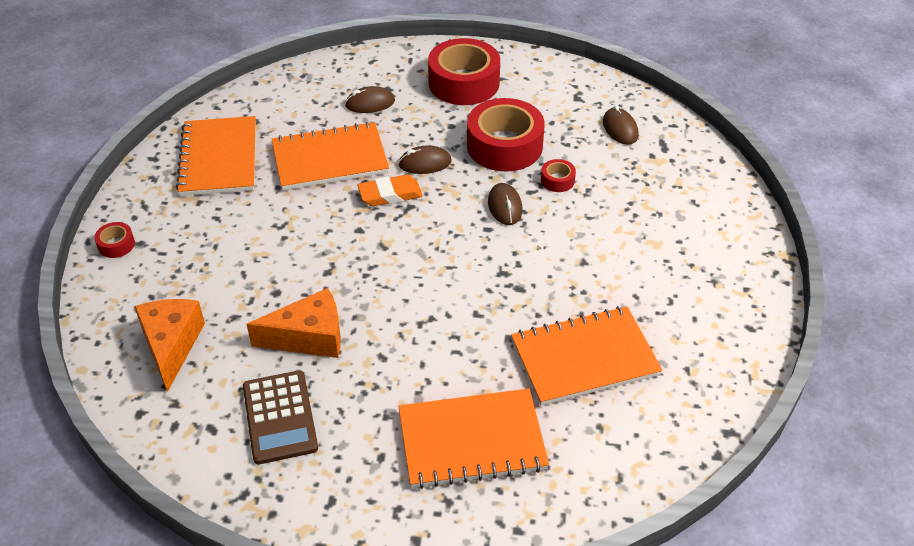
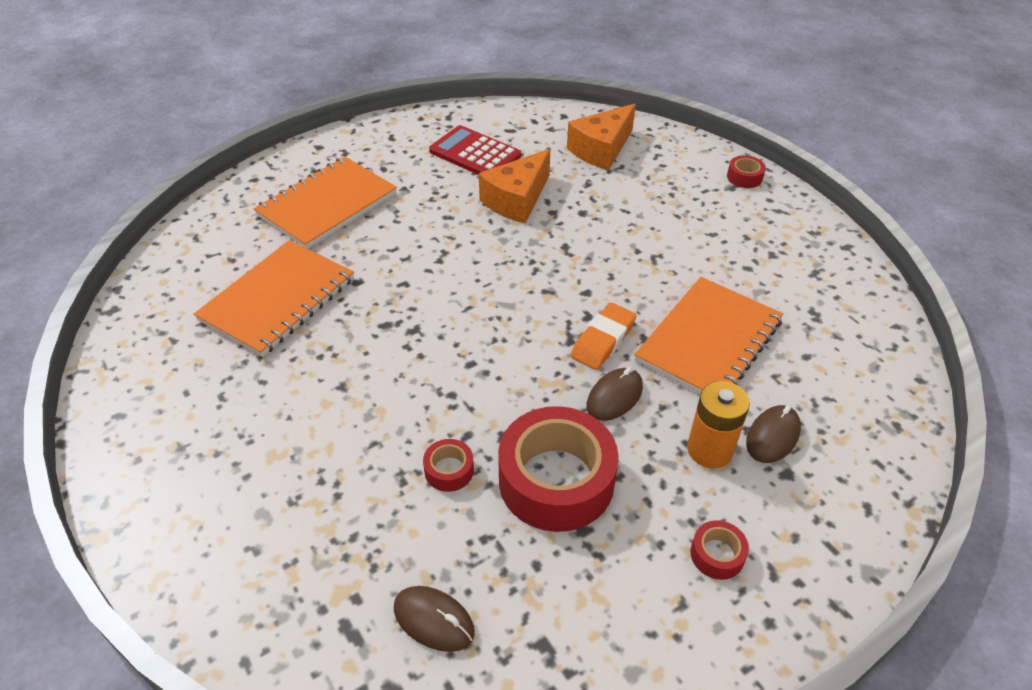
camera: 140 degrees right, 0 degrees up
orange cheese [134,299,205,392] -> orange cheese turned 90 degrees clockwise [567,104,636,170]
orange notebook [176,116,256,196] -> none
brown calculator [243,370,318,464] -> red calculator [429,125,521,175]
red tape [428,38,500,105] -> red tape [691,520,749,580], size x0.43
brown mouse [488,183,523,225] -> none
none -> orange battery [687,381,750,468]

